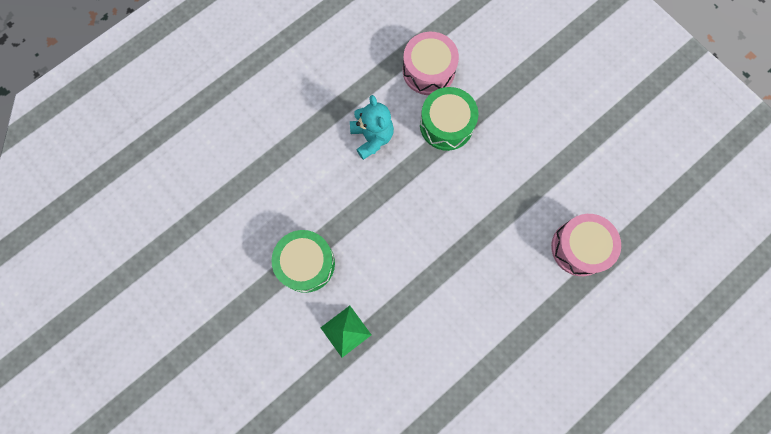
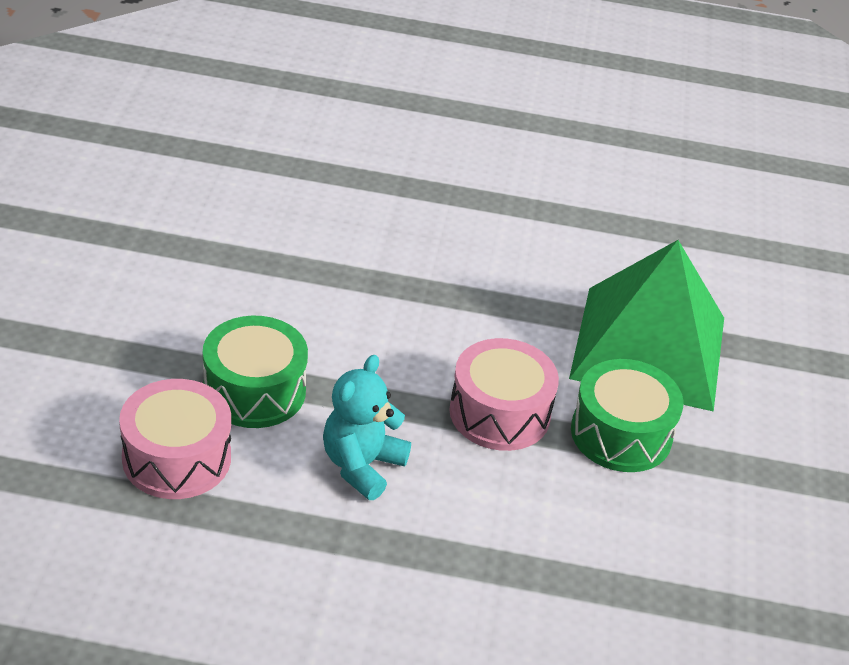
camera: 135 degrees left, 35 degrees down
green pyramid [320,306,371,358] -> green pyramid [569,240,724,412], size x2.36
pink drum [551,214,621,276] -> pink drum moved to [449,338,559,451]

